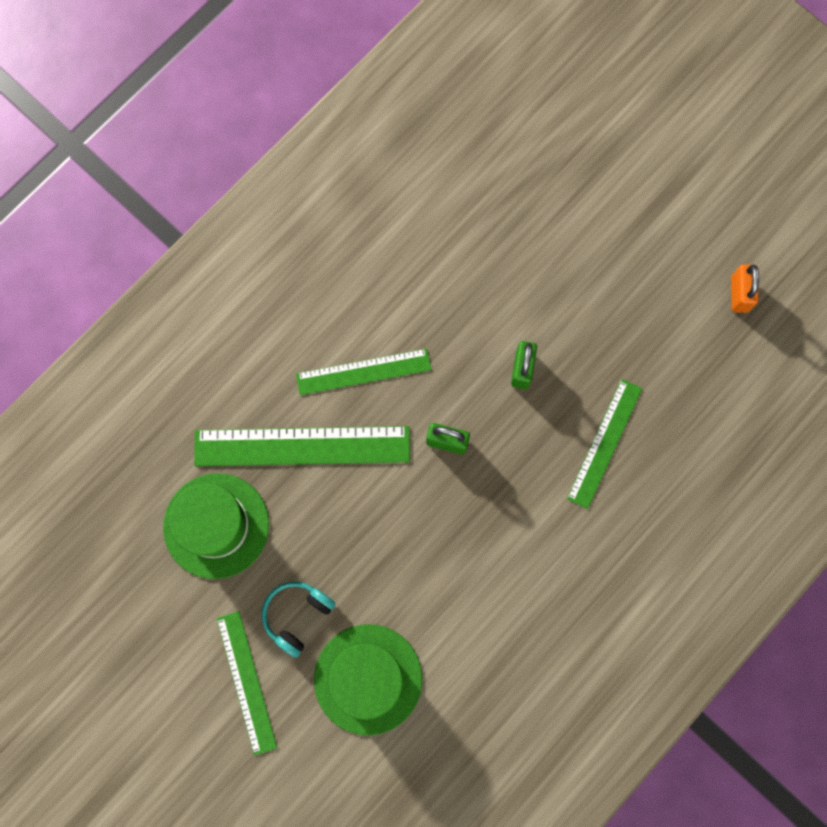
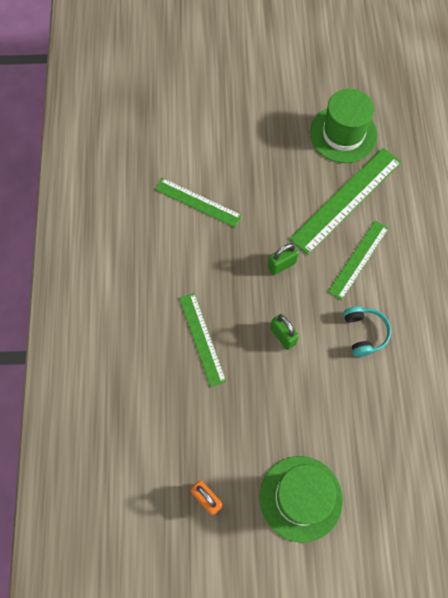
camera: 135 degrees right, 10 degrees down
green ruler [217,611,277,756] -> green ruler moved to [155,178,242,227]
turquoise headphones [262,582,336,658] -> turquoise headphones moved to [344,306,391,357]
green hat [314,624,422,735] -> green hat moved to [260,456,343,543]

